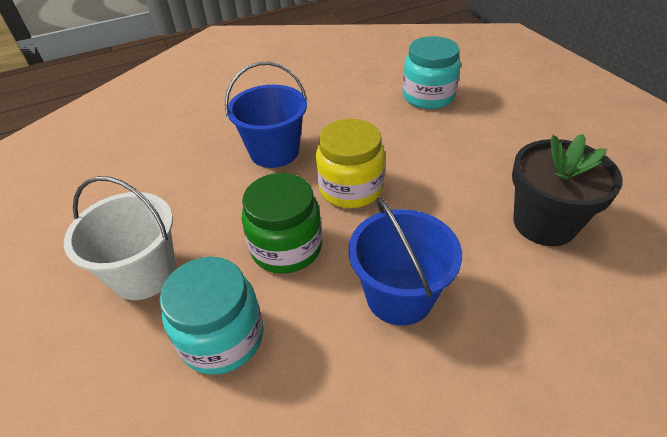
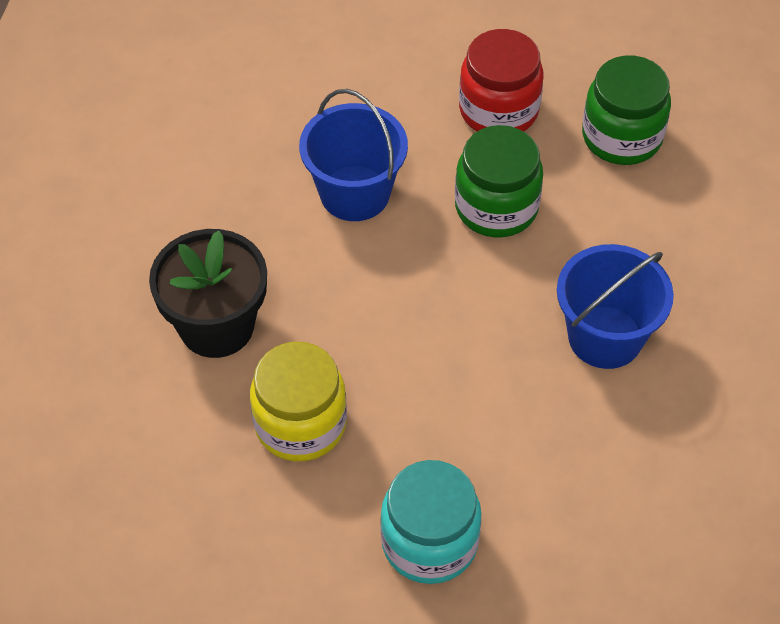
camera: 155 degrees right, 10 degrees up
white bucket [64,176,176,300] -> green jar [582,55,671,165]
turquoise jar [159,257,263,375] -> red jar [459,29,543,132]
yellow jar [316,119,385,208] -> yellow jar moved to [250,342,347,462]

